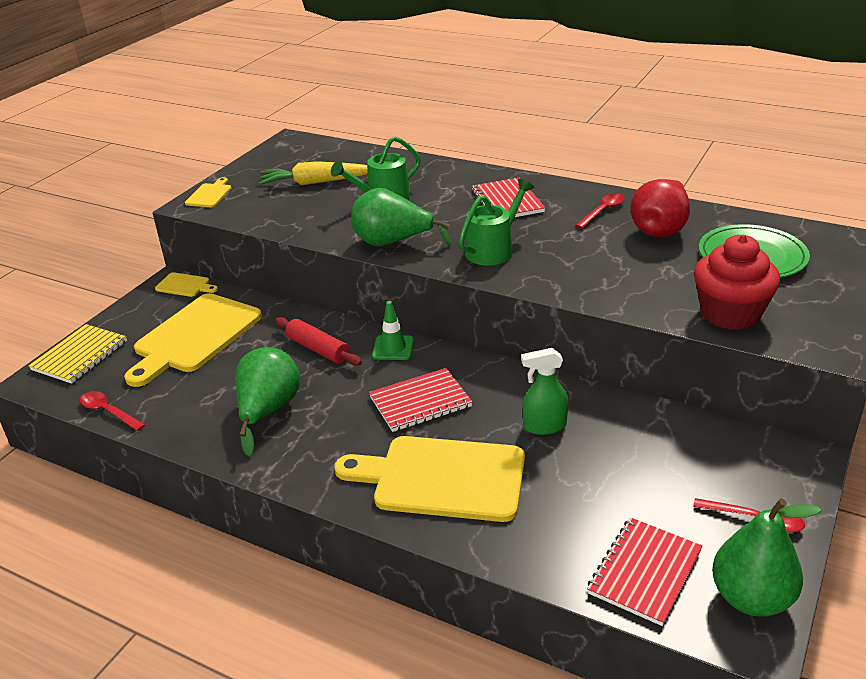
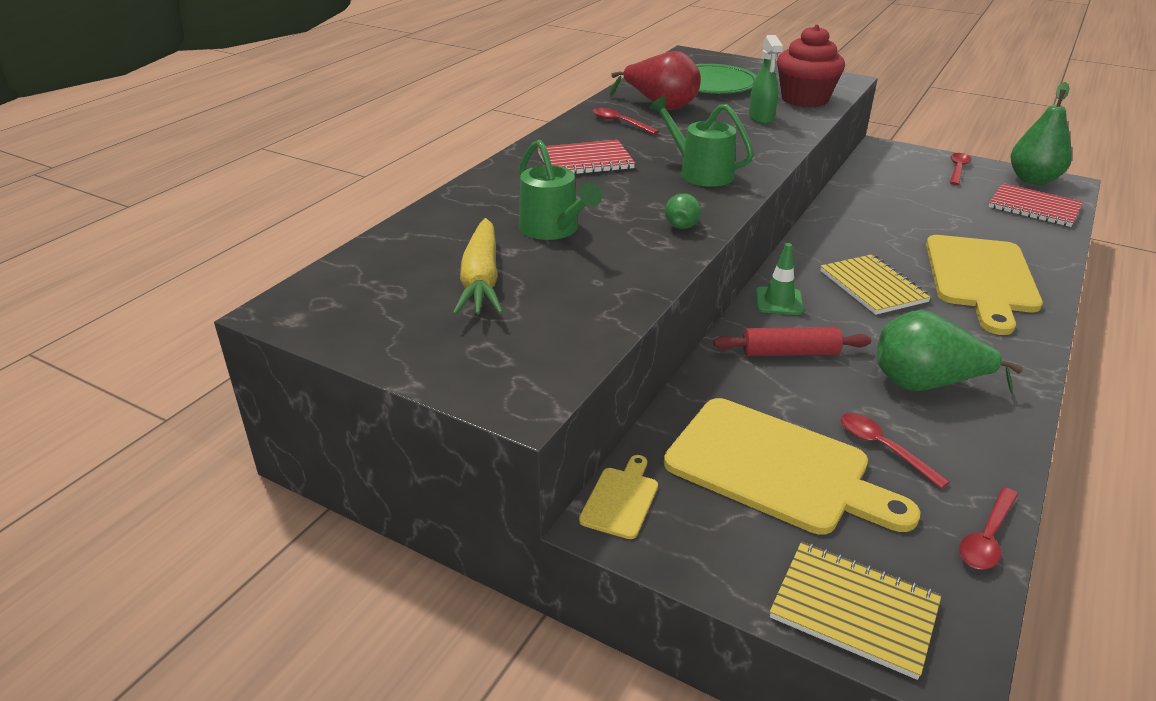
camera: 90 degrees left, 0 degrees up
yellow cutting board [185,177,231,207] -> none
red rolling pin [275,317,362,366] -> red rolling pin turned 45 degrees clockwise [714,327,871,356]
green pear [351,188,451,246] -> green pear [665,193,701,229], size x0.48
red notebook [369,368,472,432] -> yellow notebook [820,254,931,315]
green spray bottle [521,348,568,435] -> green spray bottle moved to [749,35,783,124]
none -> red spoon [841,413,950,489]

